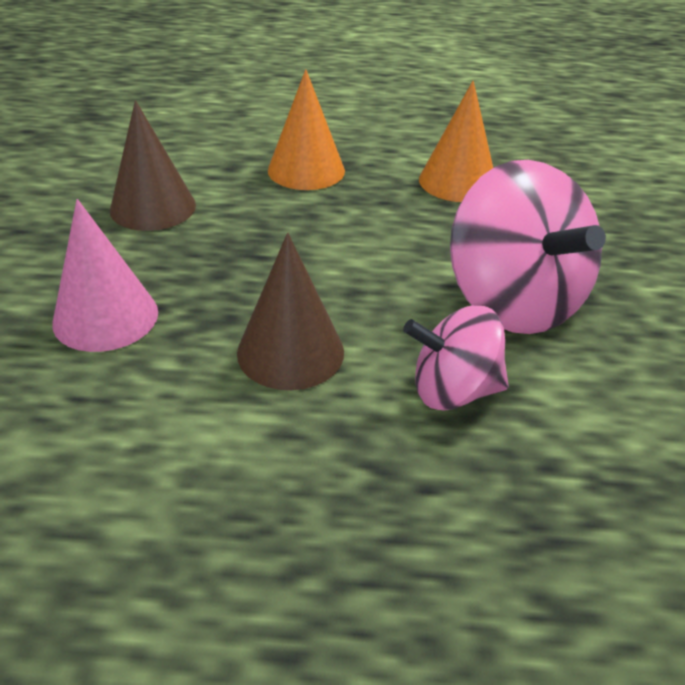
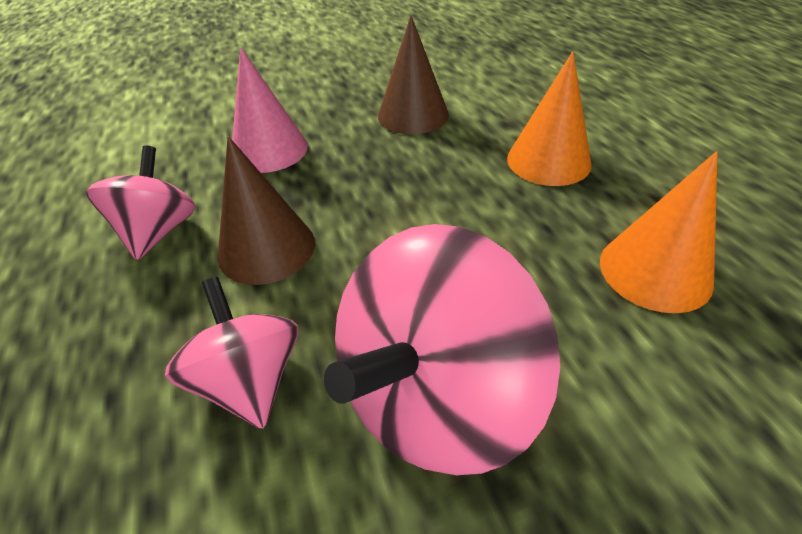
camera: 70 degrees right, 5 degrees up
none -> pink spinning top [86,145,196,260]

